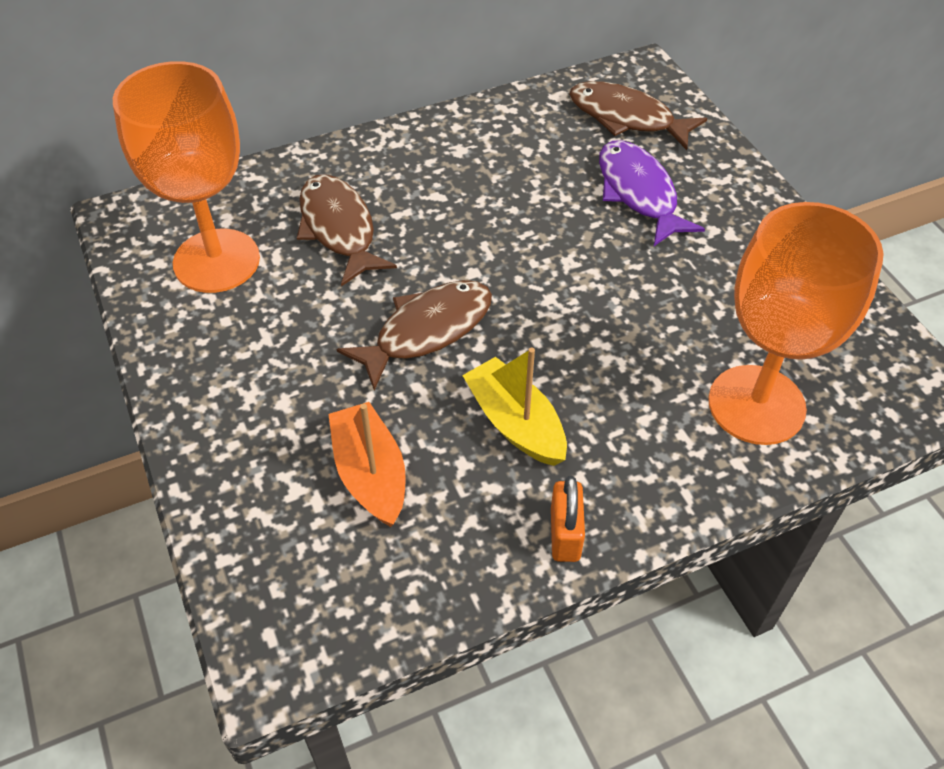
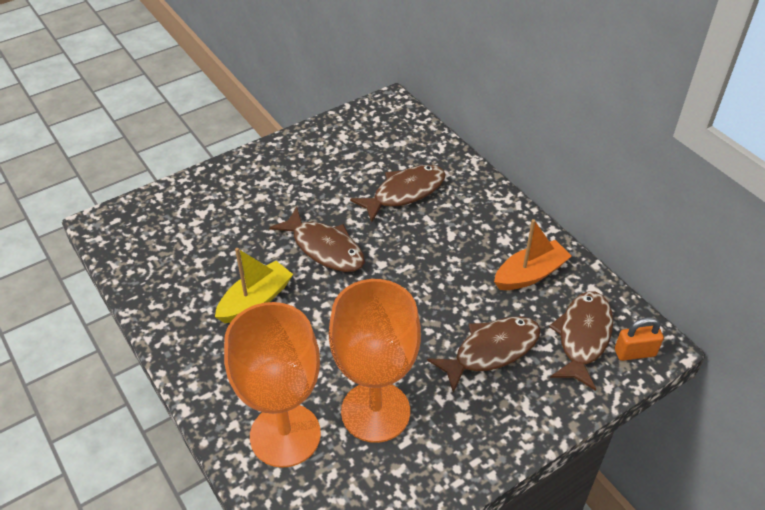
camera: 80 degrees right, 5 degrees down
orange goblet [113,61,260,293] -> orange goblet moved to [329,279,421,443]
orange boat [328,402,406,527] -> orange boat moved to [494,219,571,290]
orange padlock [551,476,585,562] -> orange padlock moved to [615,317,664,361]
purple fish [599,140,705,246] -> brown fish [427,316,540,393]

